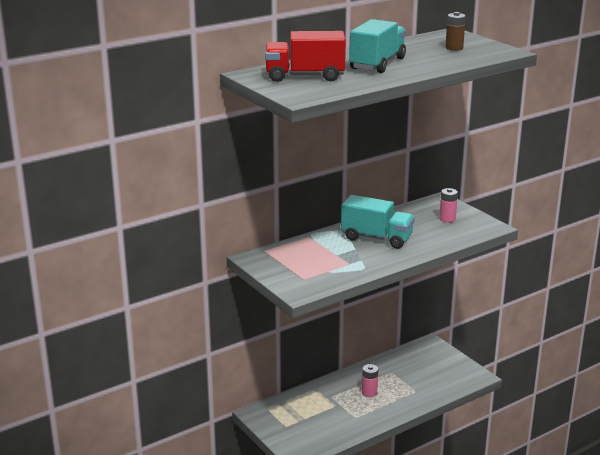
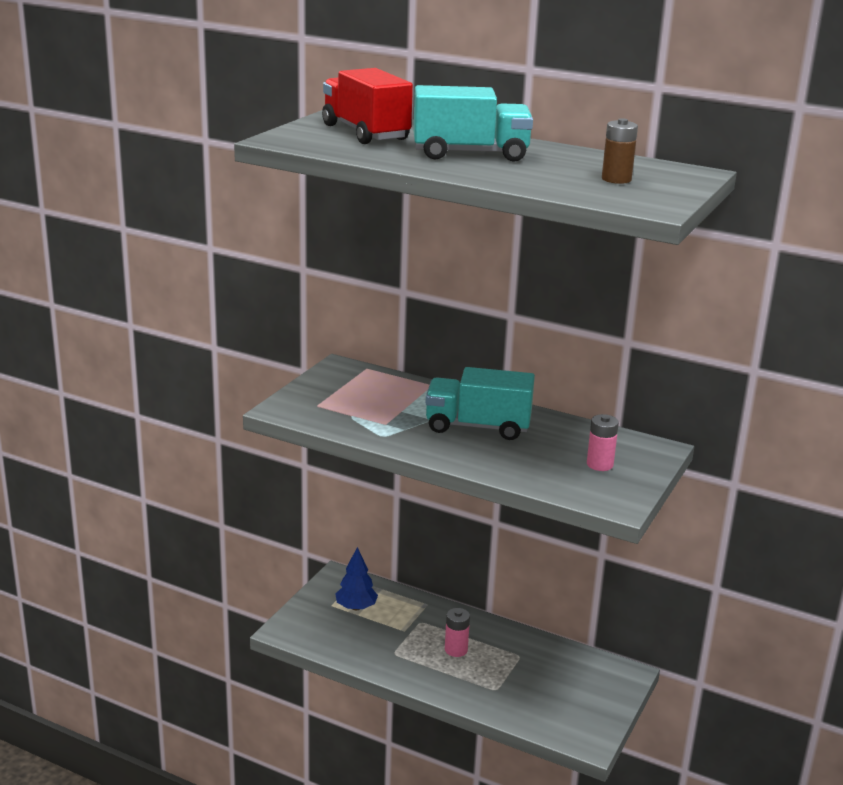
camera: 60 degrees right, 0 degrees up
turquoise truck [341,195,415,249] -> turquoise truck turned 105 degrees clockwise [425,367,535,440]
none -> blue tree [336,547,378,611]

